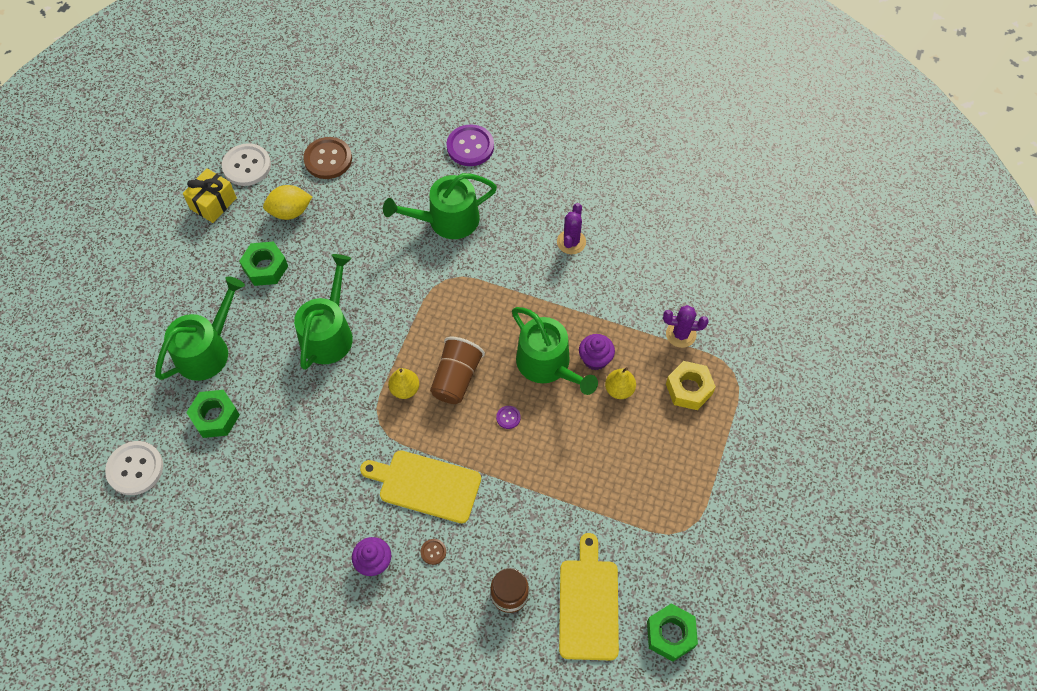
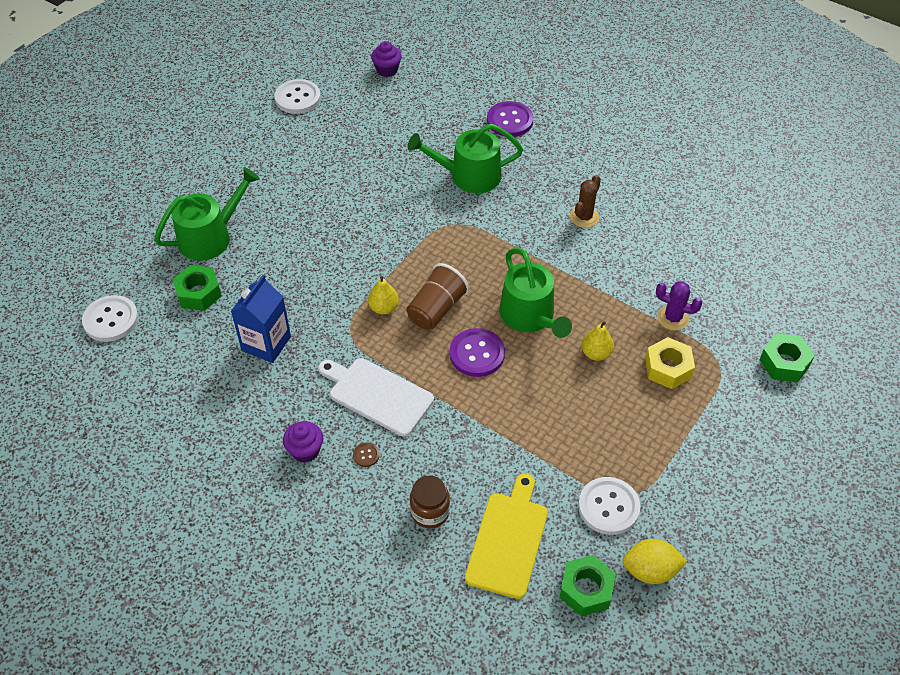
camera: 15 degrees right, 10 degrees down
yellow gift [183,168,237,223] -> none
green nut [239,241,288,286] -> green nut moved to [760,333,815,382]
yellow lemon [263,185,312,220] -> yellow lemon moved to [622,539,687,584]
green watering can [294,254,353,370] -> none
brown button [303,137,352,179] -> none
yellow cutting board [360,450,481,523] -> white cutting board [318,358,434,437]
purple button [496,406,521,429] -> purple button [450,328,505,377], size x2.23
purple cactus [557,203,586,254] -> brown cactus [570,175,601,228]
purple cupcake [579,334,615,370] -> purple cupcake moved to [371,41,402,77]
none -> blue carton [231,275,291,363]
none -> white button [578,477,640,535]

